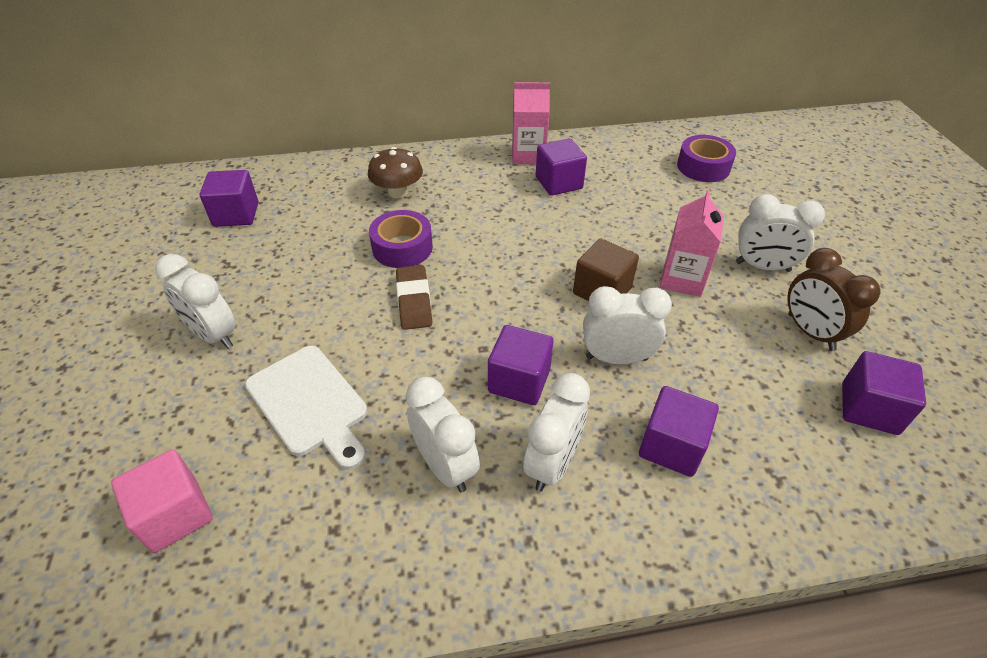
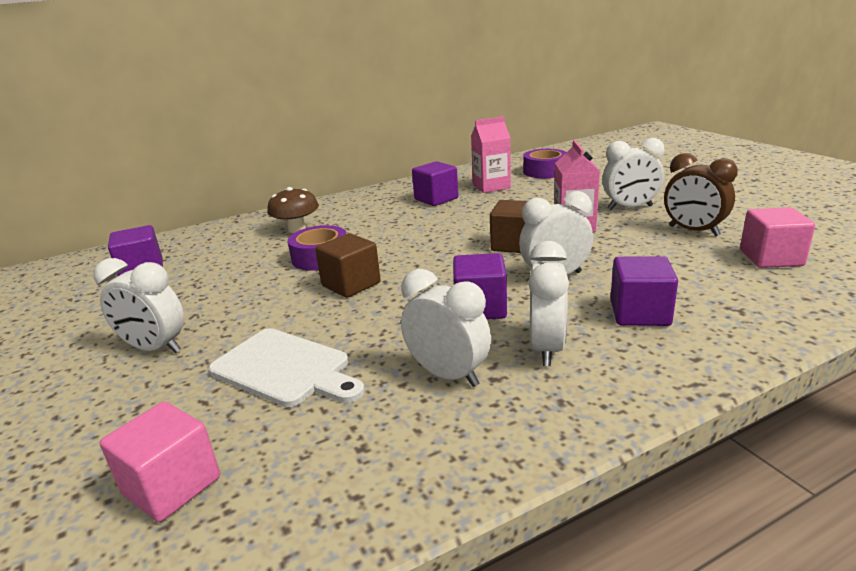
camera: 15 degrees left, 20 degrees down
brown eraser [396,265,432,330] -> brown cube [315,233,381,298]
pink carton [512,82,550,164] -> pink carton moved to [471,116,511,193]
purple cube [842,351,926,435] -> pink cube [740,207,815,268]

